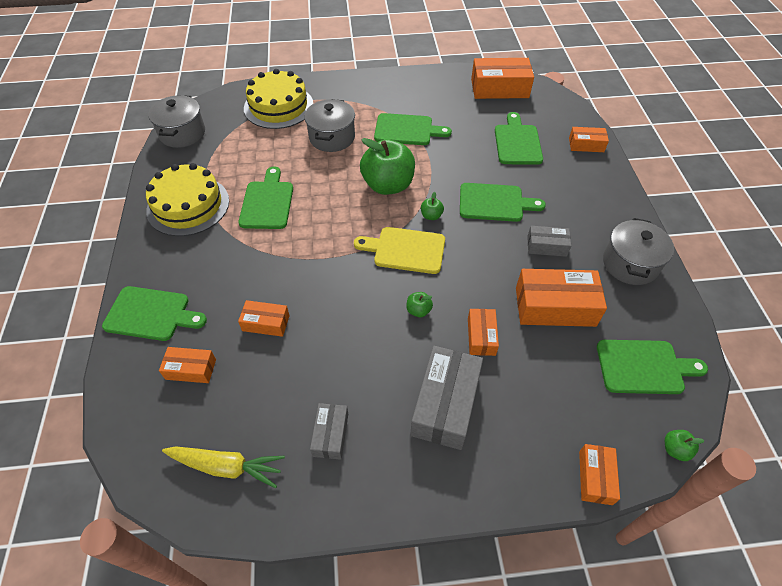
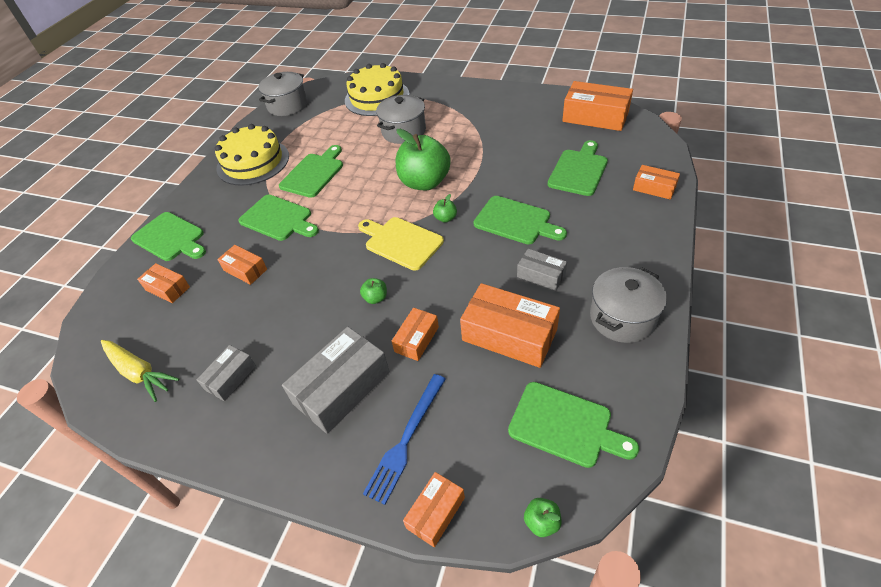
camera: 30 degrees right, 5 degrees down
green cutting board [374,113,452,145] -> green cutting board moved to [238,195,319,241]
none -> blue fork [363,374,446,505]

